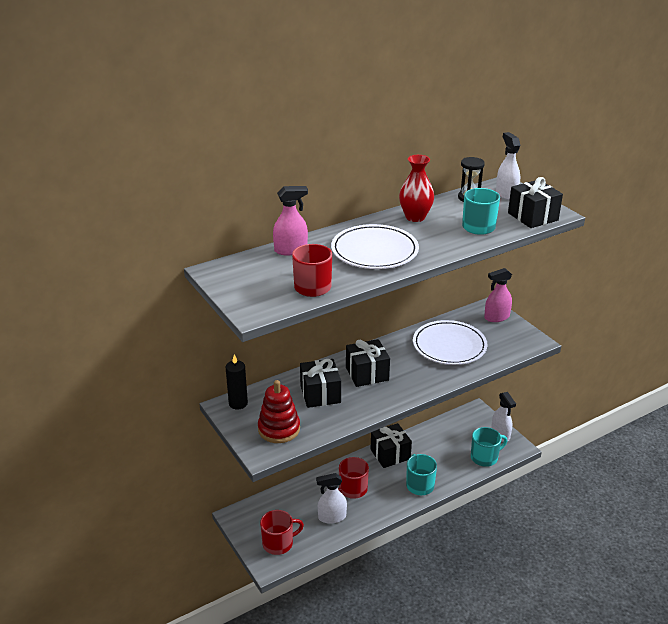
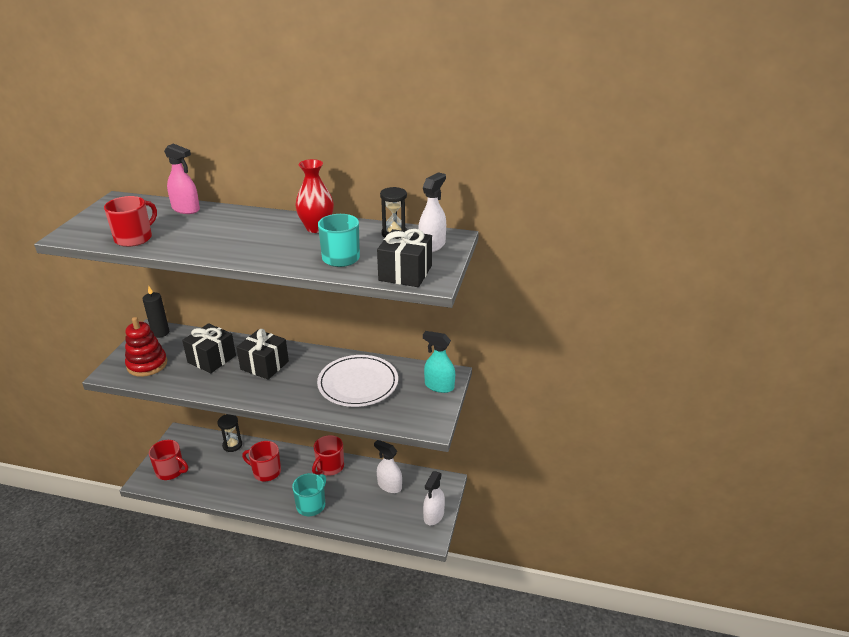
camera: 45 degrees right, 0 degrees up
white spray bottle [316,473,347,524] -> white spray bottle moved to [374,440,402,493]
white plate [331,224,419,269] -> none
black gift [371,423,412,468] -> red mug [312,435,344,476]
turquoise mug [471,427,507,467] -> none
pink spray bottle [484,268,512,322] -> turquoise spray bottle [423,331,455,393]
none -> black hourglass [217,414,242,452]

